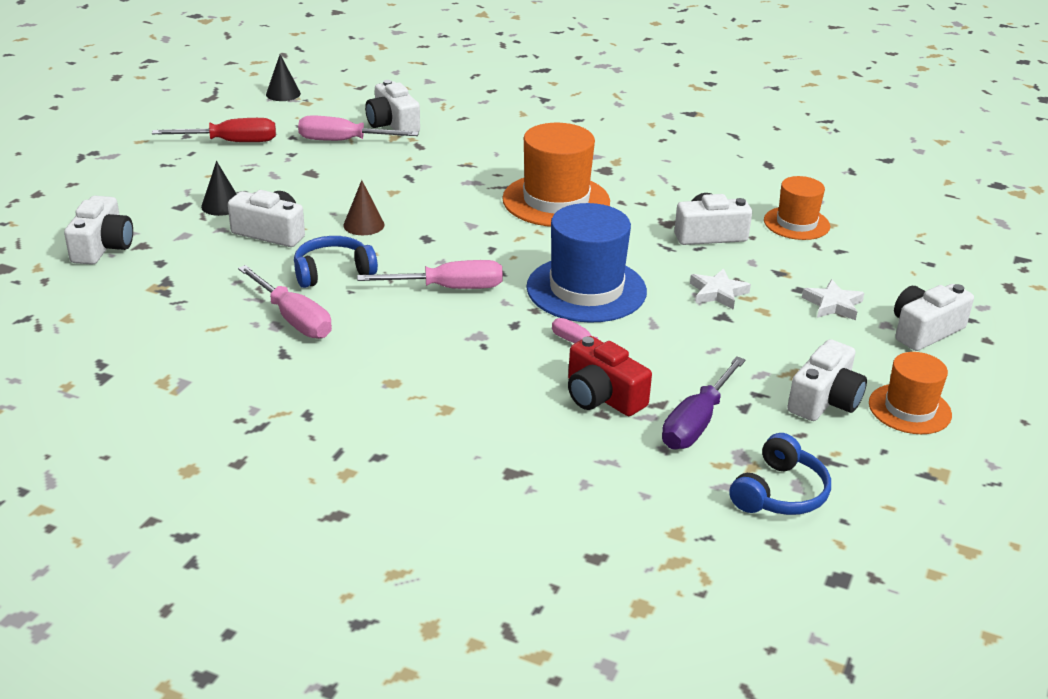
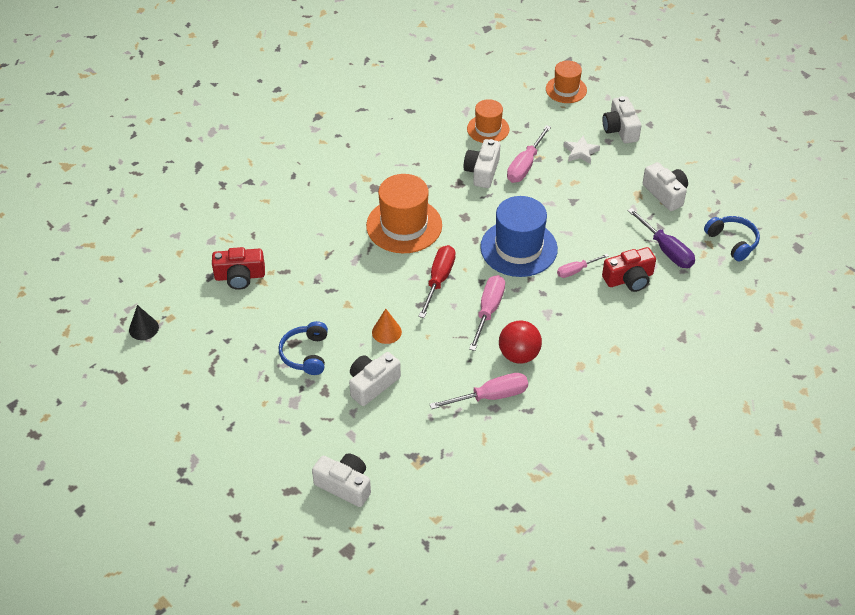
camera: 65 degrees left, 15 degrees up
red screwdriver [152,118,276,142] -> red screwdriver moved to [419,245,456,318]
black cone [201,161,236,216] -> none
blue headphones [294,236,378,288] -> blue headphones moved to [279,321,328,375]
pink screwdriver [298,115,419,141] -> pink screwdriver moved to [507,125,551,183]
brown cone [343,180,385,235] -> orange cone [372,309,402,344]
white camera [365,80,420,136] -> red camera [212,247,265,290]
white star [690,268,751,310] -> none
orange hat [869,352,952,434] -> orange hat moved to [546,61,587,103]
none -> red ball [499,320,542,364]

